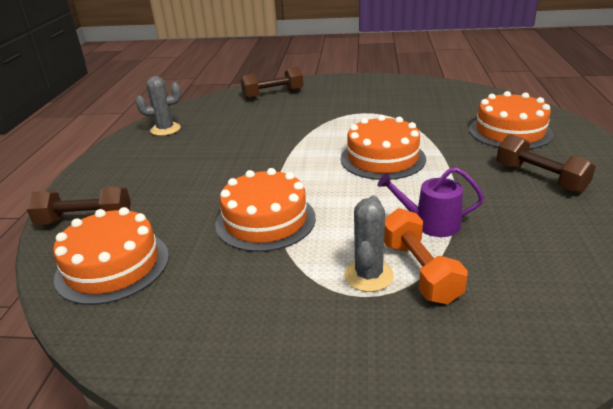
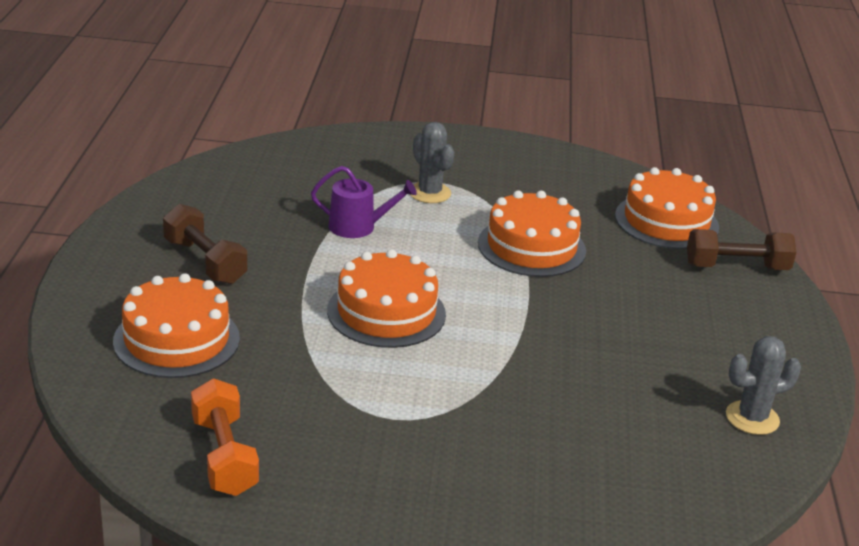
camera: 175 degrees right, 0 degrees up
brown dumbbell [241,66,303,100] -> none
grey cactus [344,195,394,292] -> grey cactus turned 45 degrees counterclockwise [410,122,454,203]
orange dumbbell [384,208,468,304] -> orange dumbbell moved to [191,378,259,496]

